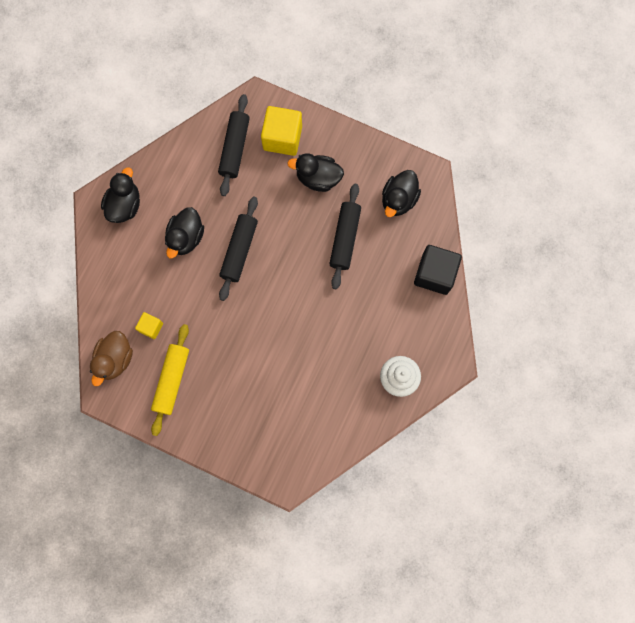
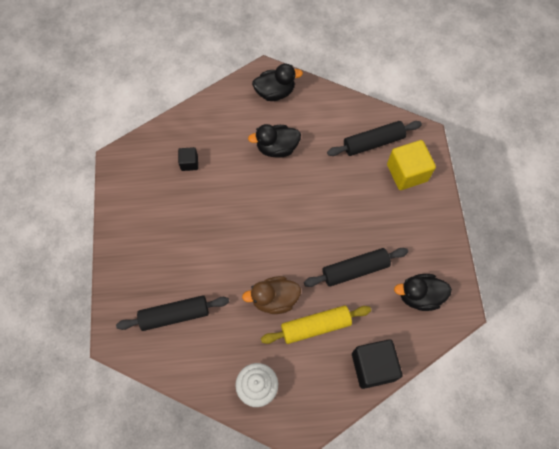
camera: 60 degrees right, 10 degrees down
brown duck [90,331,133,386] -> brown duck moved to [242,276,301,314]
yellow cube [135,312,163,339] -> black cube [178,147,198,171]
yellow rolling pin [151,324,189,436] -> yellow rolling pin moved to [261,305,371,344]
black rolling pin [219,196,258,301] -> black rolling pin moved to [116,295,229,331]
black duck [287,153,344,192] -> none

